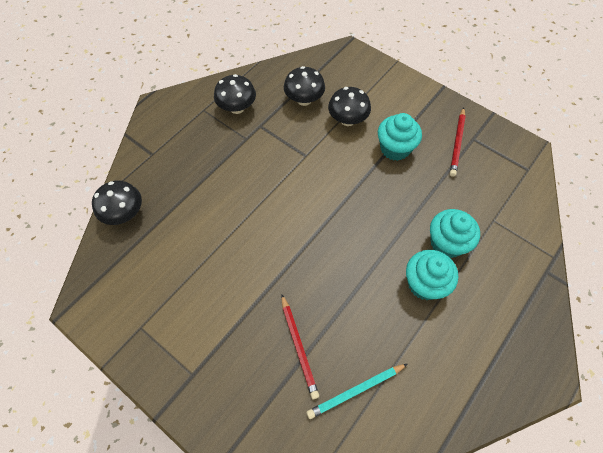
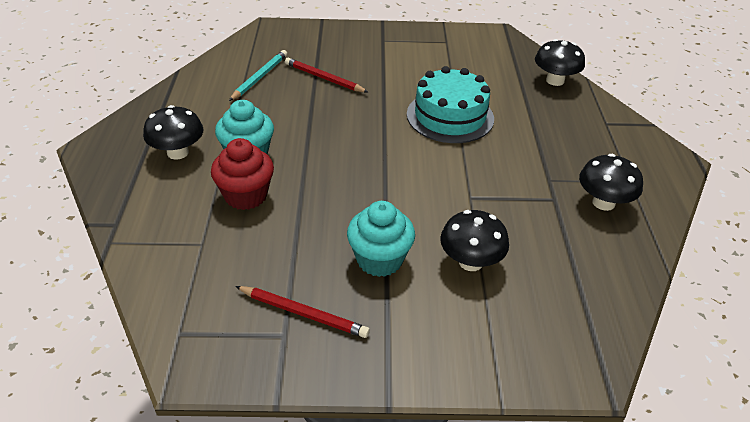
camera: 140 degrees right, 20 degrees down
black mushroom [284,66,325,106] -> black mushroom moved to [143,105,203,160]
turquoise cupcake [430,209,480,258] -> red cupcake [211,138,274,210]
red pencil [450,108,466,177] -> red pencil turned 135 degrees clockwise [235,286,370,338]
none -> turquoise cake [407,66,494,143]

